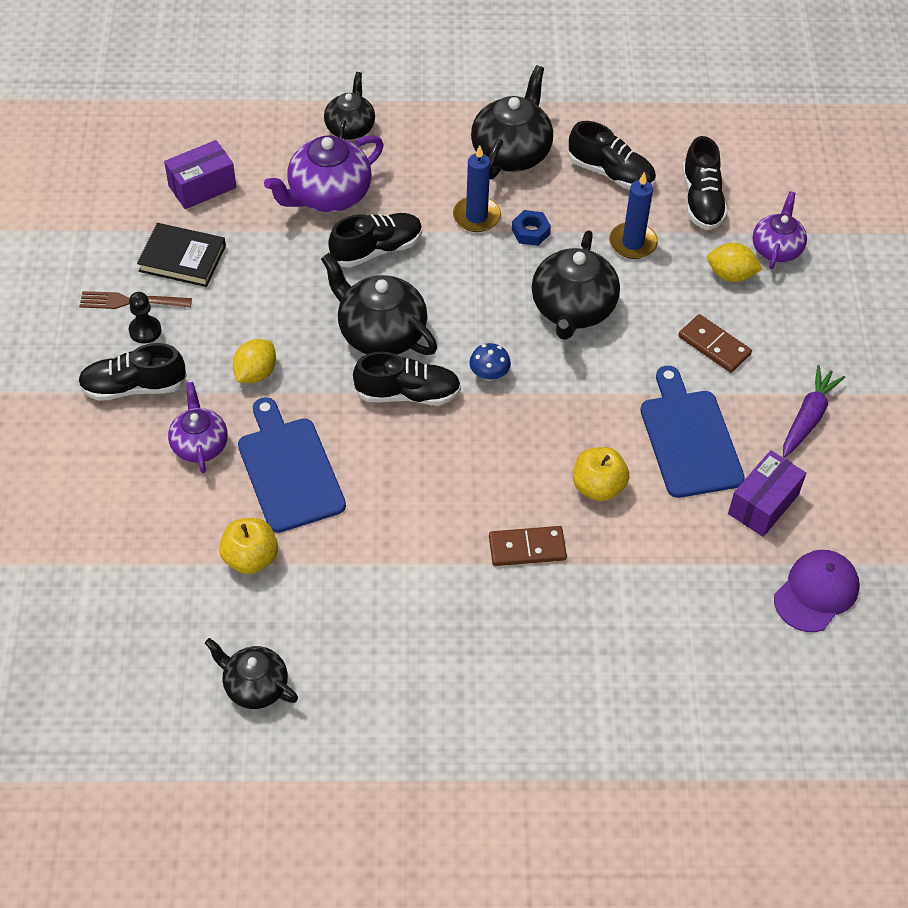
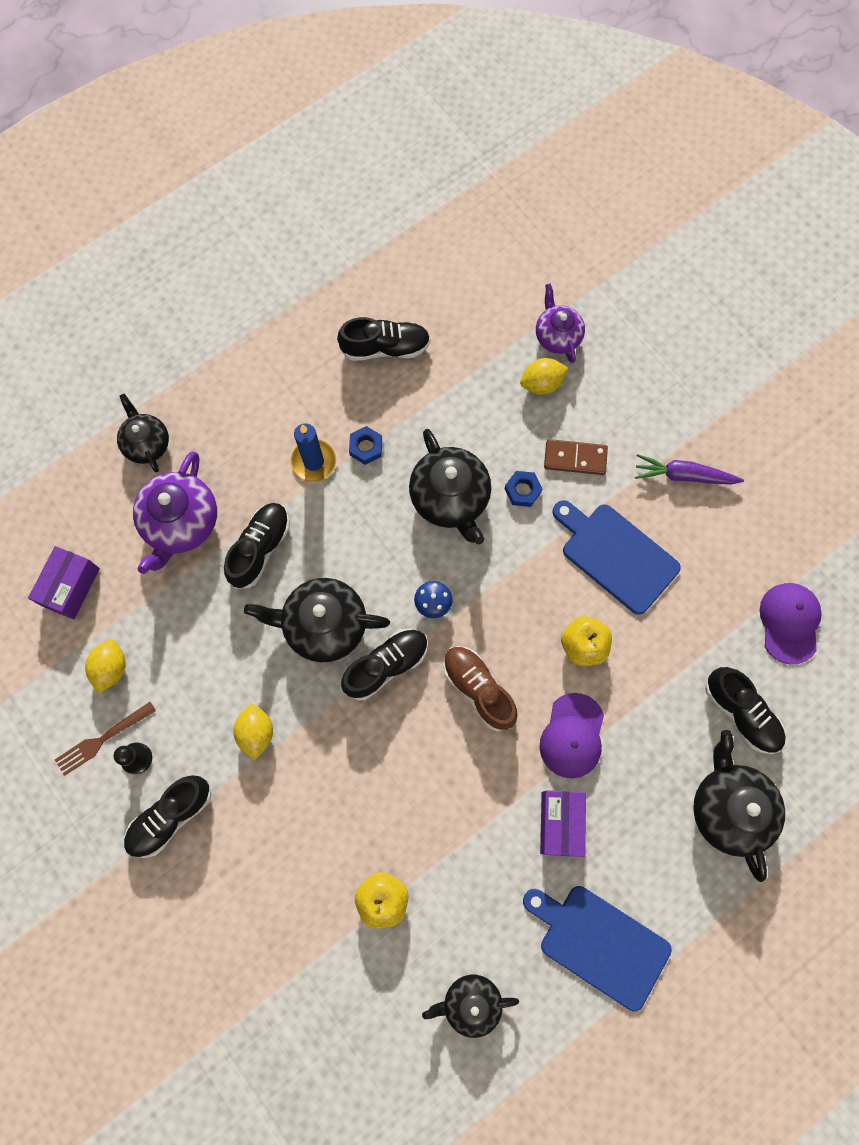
camera: 35 degrees left, 20 degrees up
black book [137,223,226,287] -> yellow lemon [85,639,125,694]
purple teapot [168,382,228,473] -> none
blue cutting board [238,397,346,533] -> blue cutting board moved to [523,886,672,1012]
black teapot [471,65,553,179] -> black teapot moved to [693,730,785,882]
brown domino [489,526,567,566] -> purple cap [539,693,604,778]
blue candle [609,172,658,259] -> none
black shoe [682,136,728,230] -> black shoe moved to [705,667,785,754]
purple box [728,450,806,537] -> purple box moved to [540,790,586,857]
purple carrot [783,365,845,458] -> purple carrot turned 75 degrees counterclockwise [635,454,744,485]
none -> brown shoe [443,646,518,731]
none -> blue nut [505,471,542,507]

